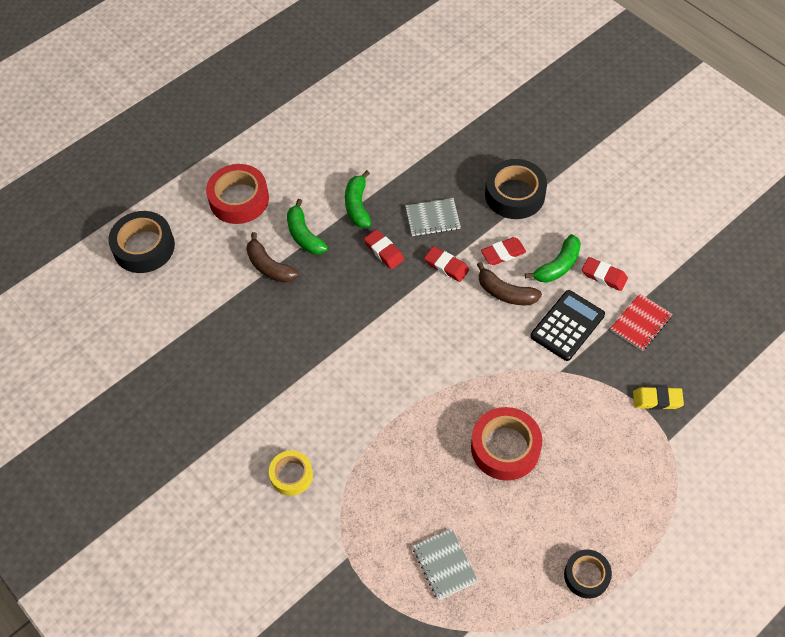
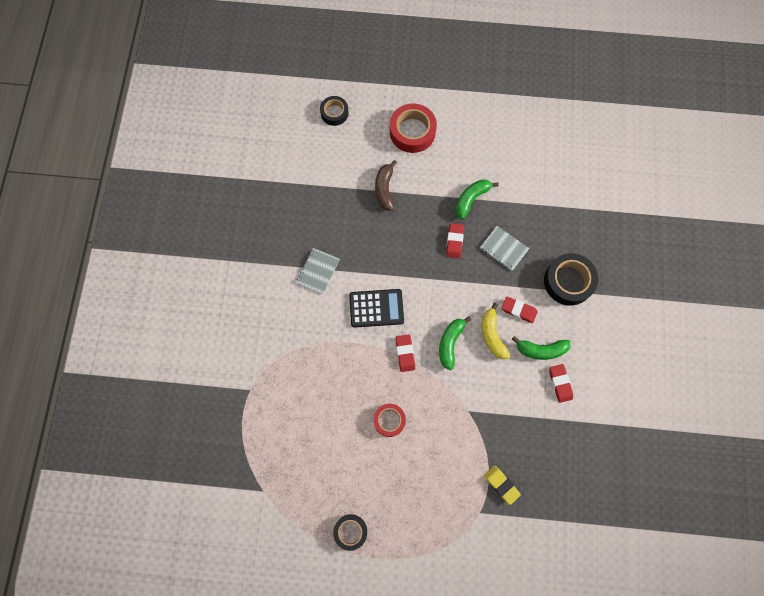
camera: 45 degrees right, 15 degrees up
black tape [108,211,175,273] -> black tape [320,96,349,126], size x0.61
yellow tape [269,450,313,496] -> none
green banana [287,199,328,254] -> green banana moved to [439,317,471,370]
grey notebook [413,529,478,600] -> grey notebook moved to [296,248,339,294]
red eraser [424,246,469,282] -> red eraser moved to [395,334,415,372]
red tape [471,407,542,481] -> red tape [374,404,406,437], size x0.61
brown banana [477,262,542,305] -> yellow banana [482,303,510,359]
black calculator [530,290,605,361] -> black calculator moved to [349,289,404,328]
red notebook [610,294,672,351] -> none

